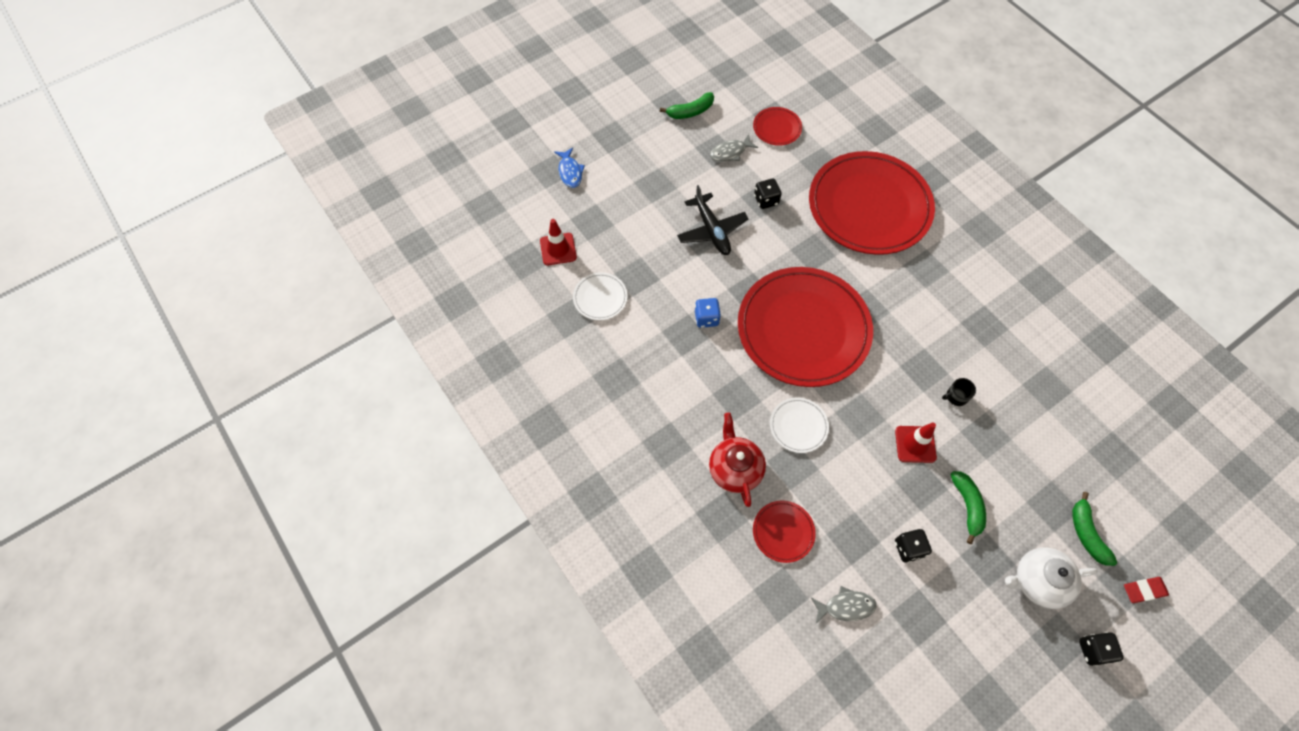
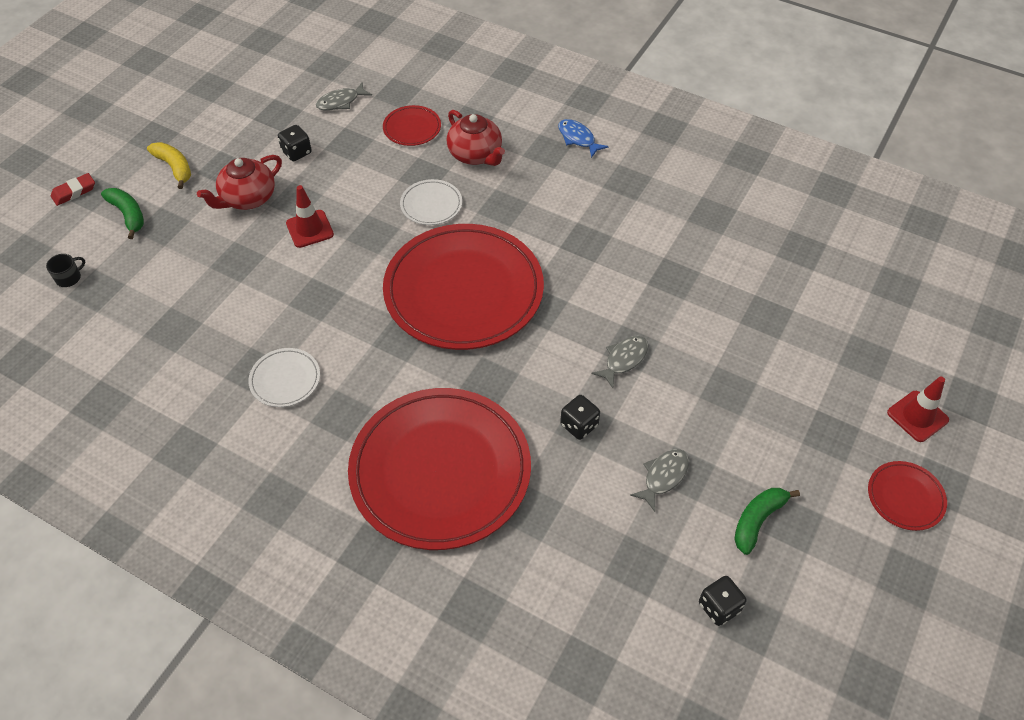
camera: 155 degrees right, 10 degrees down
red traffic cone [540,219,577,265] -> red traffic cone moved to [887,376,949,442]
blue fish [554,148,585,188] -> blue fish moved to [558,119,609,158]
white plate [573,272,628,320] -> white plate moved to [248,348,320,407]
black plane [677,185,748,255] -> grey fish [591,336,648,388]
blue dice [695,298,721,328] -> none
red plate [753,107,802,146] -> red plate moved to [868,461,947,531]
black mug [942,378,976,406] -> black mug moved to [46,254,85,287]
green banana [950,471,986,544] -> red teapot [197,155,282,210]
white teapot [1005,547,1098,609] -> yellow banana [147,142,191,189]
black dice [1079,632,1124,666] -> black dice moved to [699,576,747,626]

